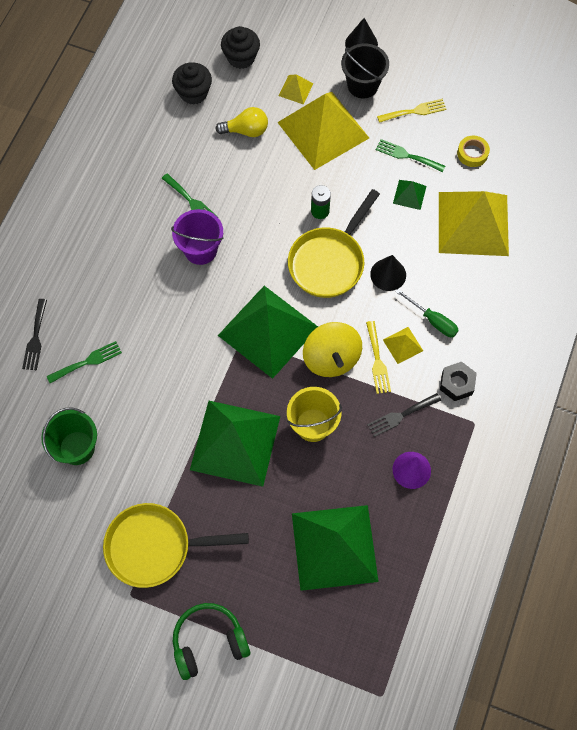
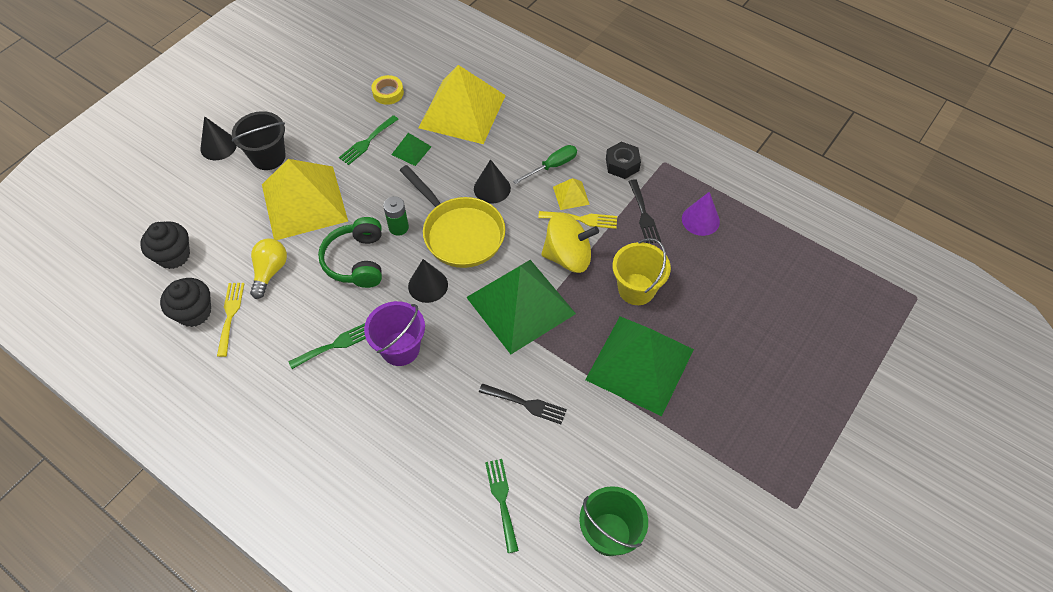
camera: 75 degrees left, 10 degrees down
black fork [22,299,47,370] -> black fork moved to [479,383,567,424]
yellow pan [103,503,249,588] -> none
green headphones [173,603,250,680] -> green headphones moved to [318,217,382,288]
yellow pyramid [279,74,314,105] -> none
green pyramid [292,505,379,591] -> none
yellow fork [377,99,447,123] -> yellow fork moved to [217,283,244,357]
none -> black cone [408,259,448,303]

